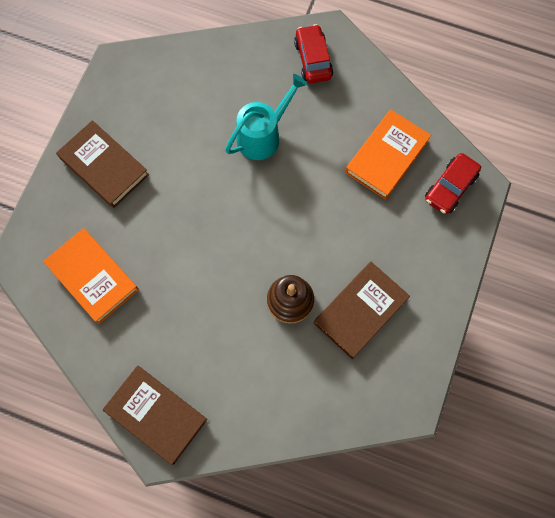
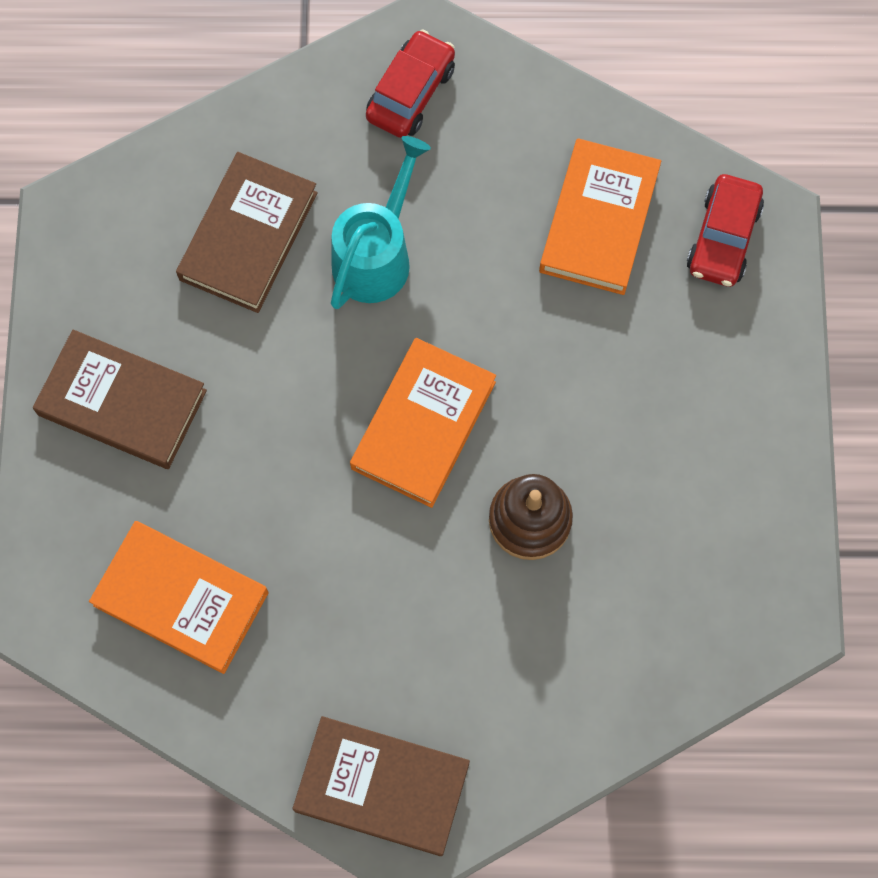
camera: 20 degrees left, 0 degrees up
red car [294,24,333,83] -> red car turned 60 degrees clockwise [366,29,455,138]
brown book [314,262,410,359] -> brown book moved to [176,152,318,313]
none -> orange book [350,338,496,508]

